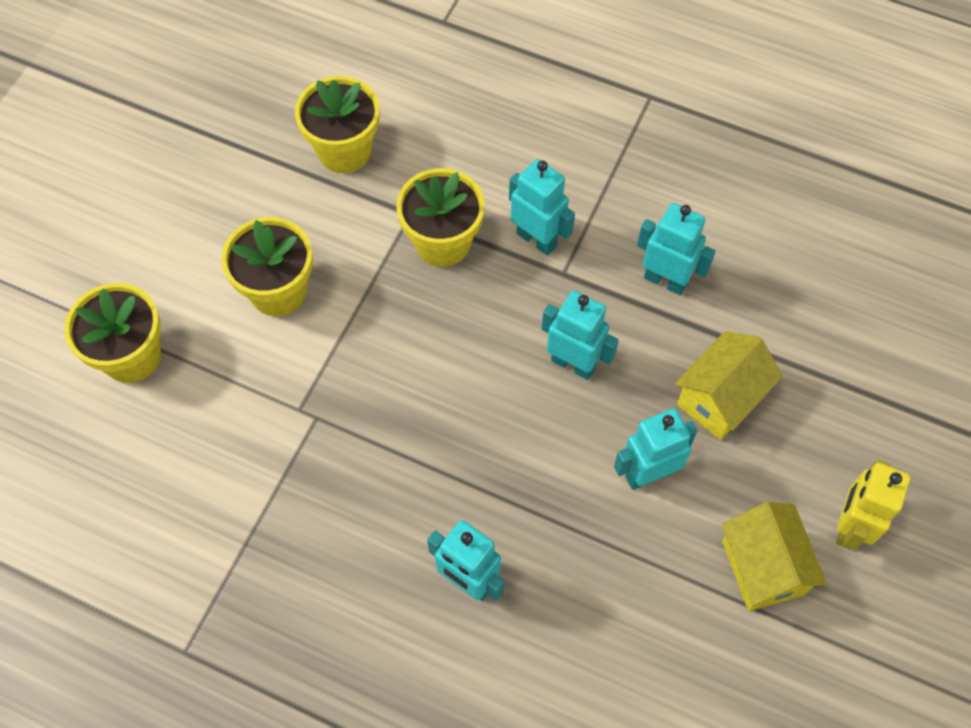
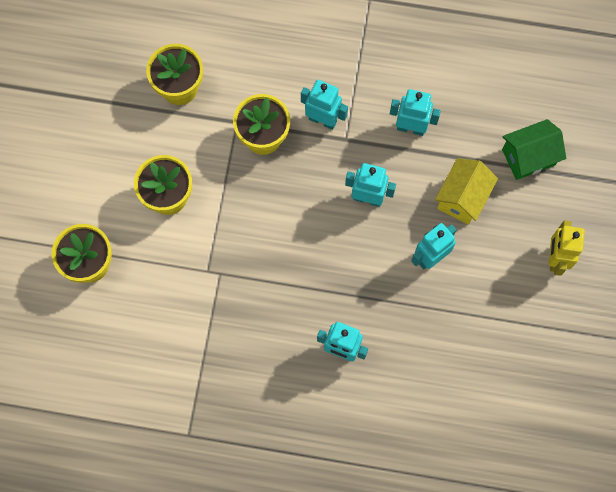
camera: 15 degrees left, 10 degrees up
yellow house [722,502,827,611] -> none
none -> green house [502,119,566,180]

